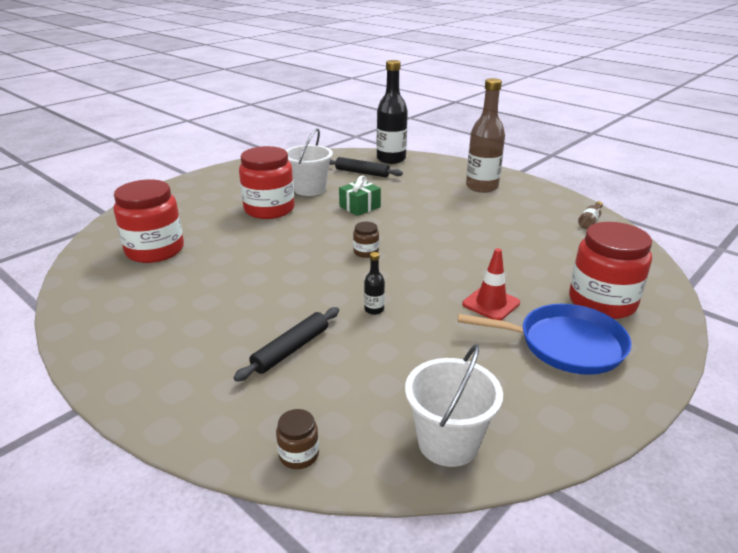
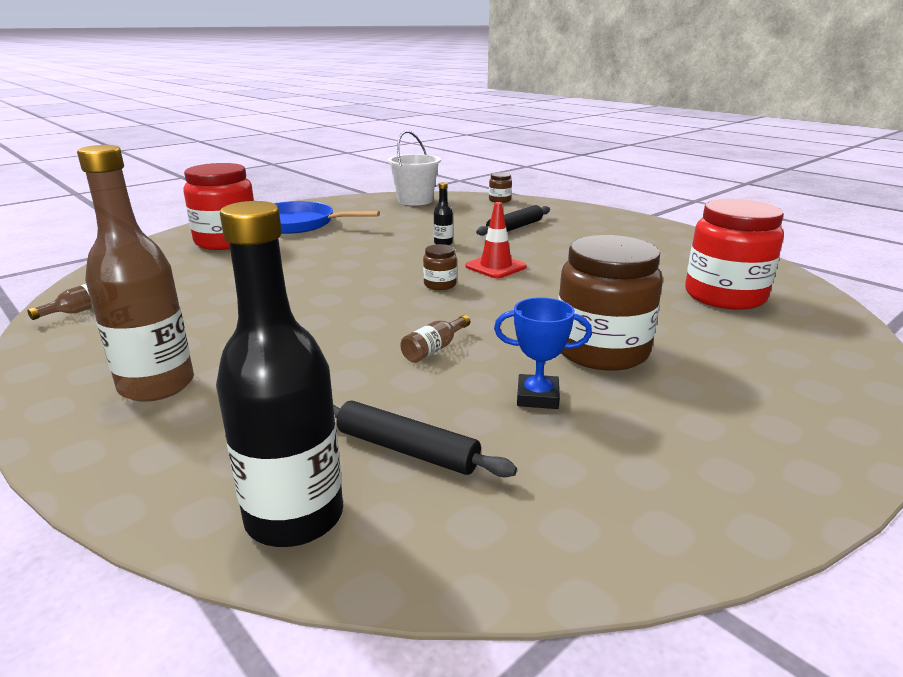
camera: 175 degrees left, 5 degrees down
red jar [239,146,294,219] -> brown jar [558,235,663,371]
white bucket [286,129,333,196] -> blue trophy [494,298,592,409]
green gift [339,175,381,216] -> brown bottle [401,315,470,363]
red traffic cone [462,248,520,320] -> red traffic cone moved to [465,202,527,278]

